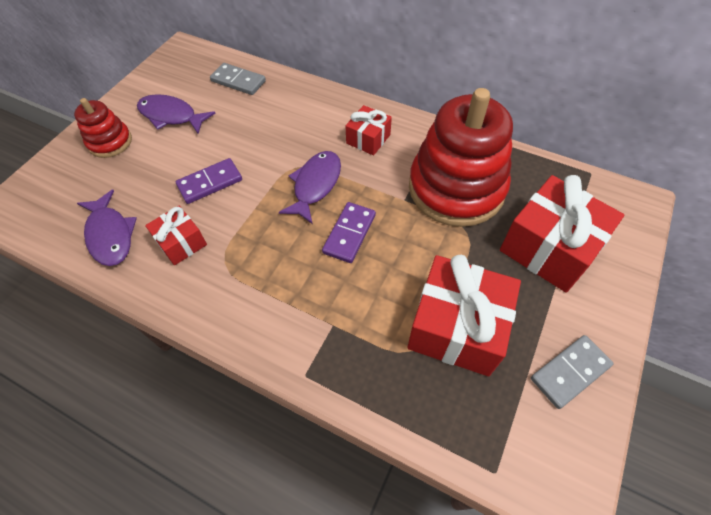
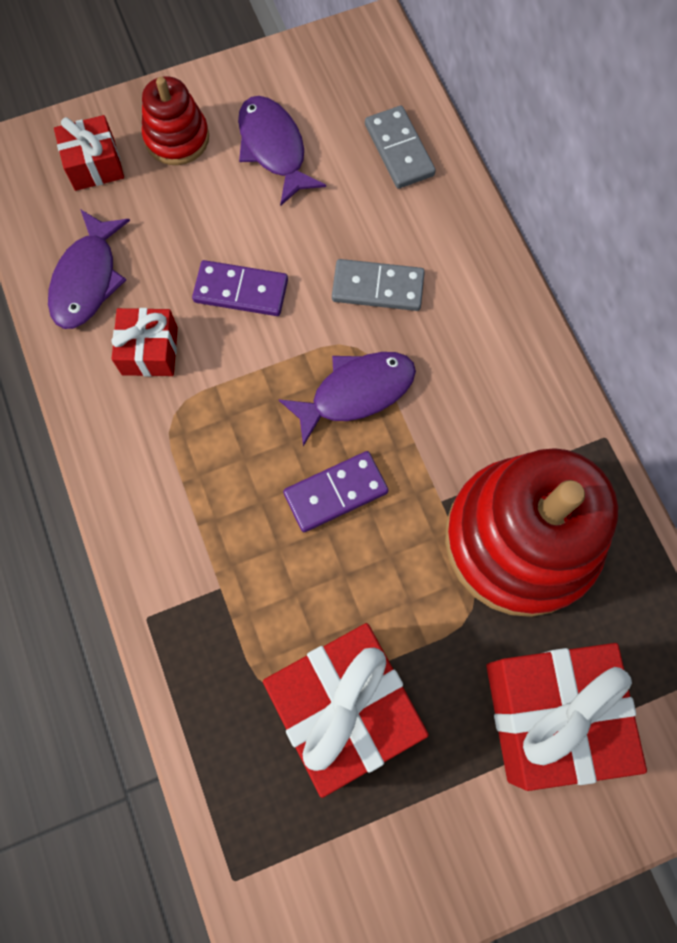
camera: 40 degrees right, 15 degrees up
red gift [346,105,392,156] -> red gift moved to [54,115,124,191]
grey domino [531,335,614,409] -> grey domino moved to [332,259,425,311]

